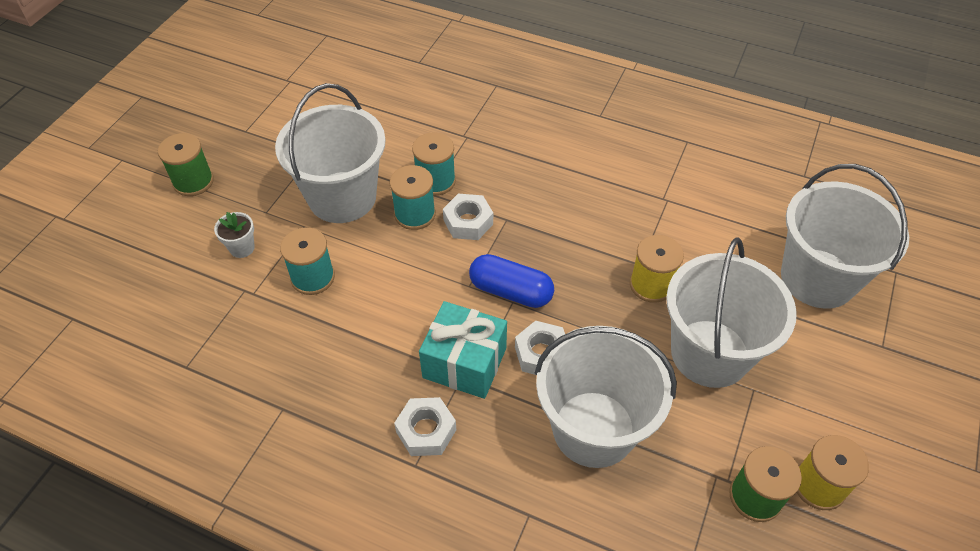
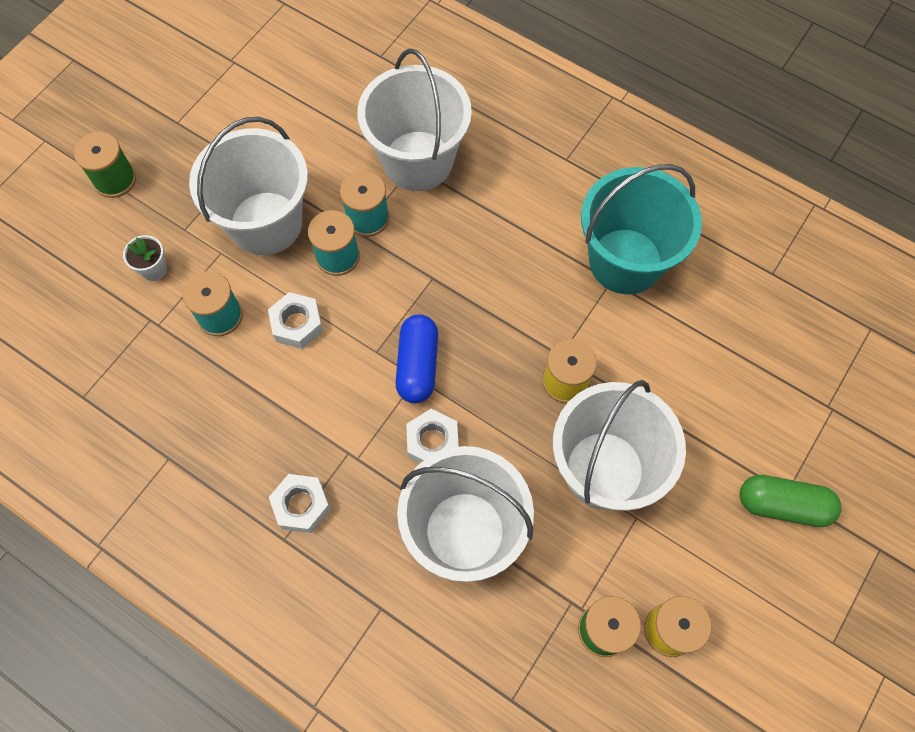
camera: 10 degrees right, 15 degrees up
turquoise gift [419,301,507,399] -> none
white nut [443,194,493,240] -> white nut moved to [268,292,323,349]
blue capsule [469,254,554,308] -> blue capsule turned 60 degrees clockwise [396,314,438,403]
white bucket [781,164,909,309] -> white bucket moved to [357,48,472,191]
none -> turquoise bucket [581,164,702,294]
none -> green capsule [740,475,842,527]

